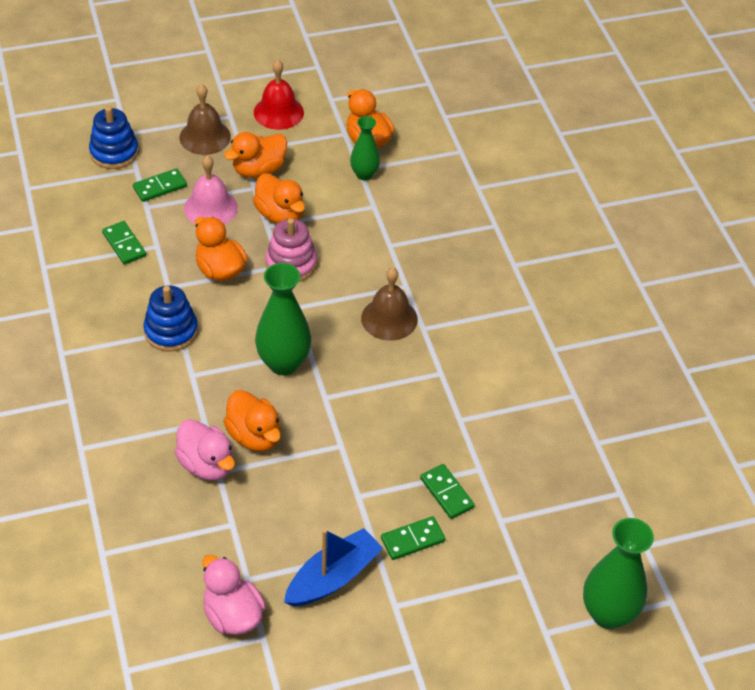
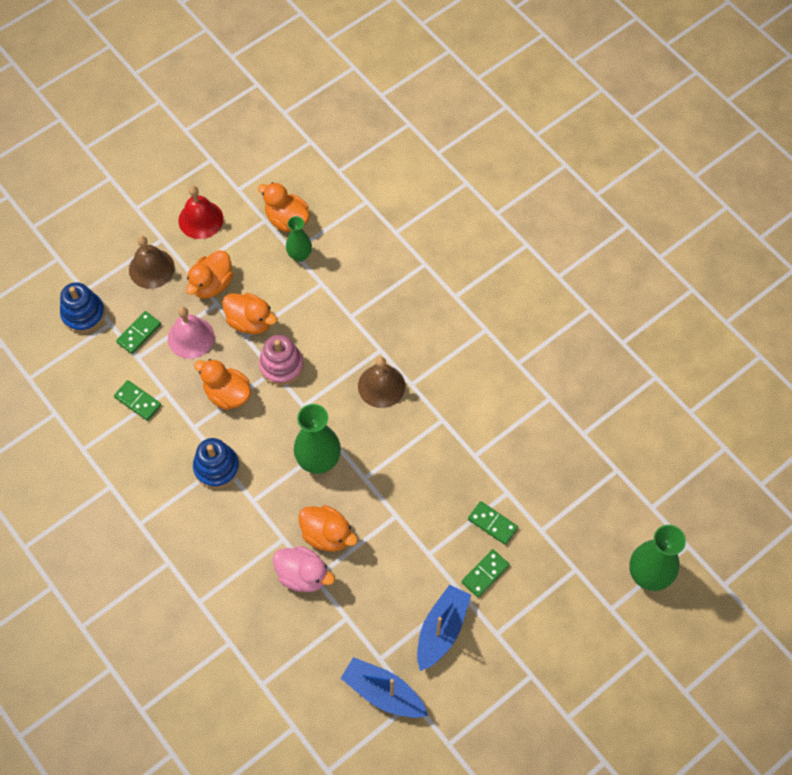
camera: 20 degrees left, 15 degrees up
pink duck [202,554,266,635] -> blue boat [341,657,428,718]

